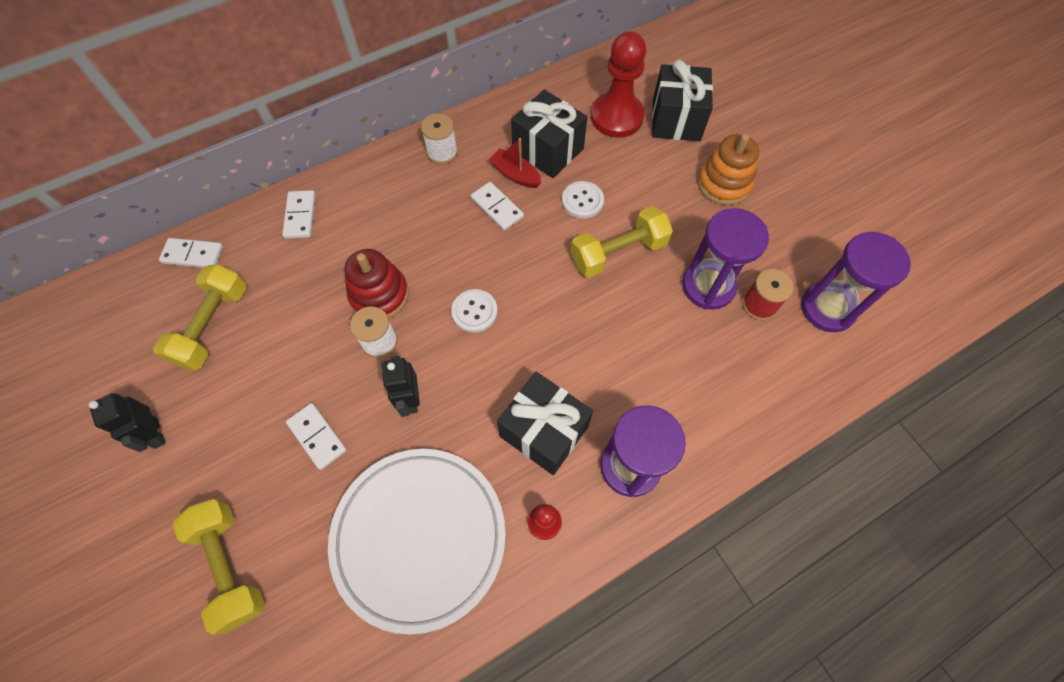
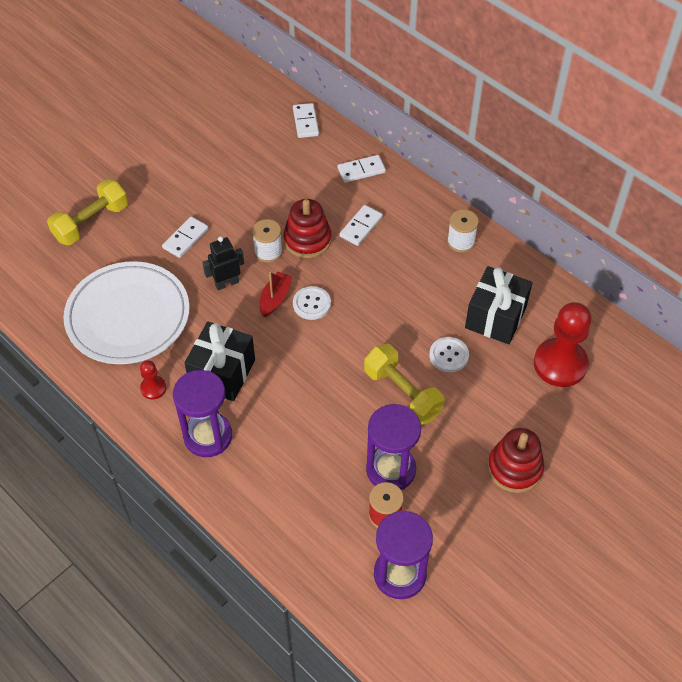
camera: 75 degrees right, 10 degrees down
black robot [89,393,166,452] -> none
yellow dumbbell [153,265,247,370] -> none
white domino [471,182,524,231] -> white domino moved to [339,205,383,246]
red boat [489,138,541,188] -> red boat moved to [259,272,293,317]
black gift [652,60,713,141] -> none
orange stacking toy [698,134,759,205] -> red stacking toy [488,428,544,493]

